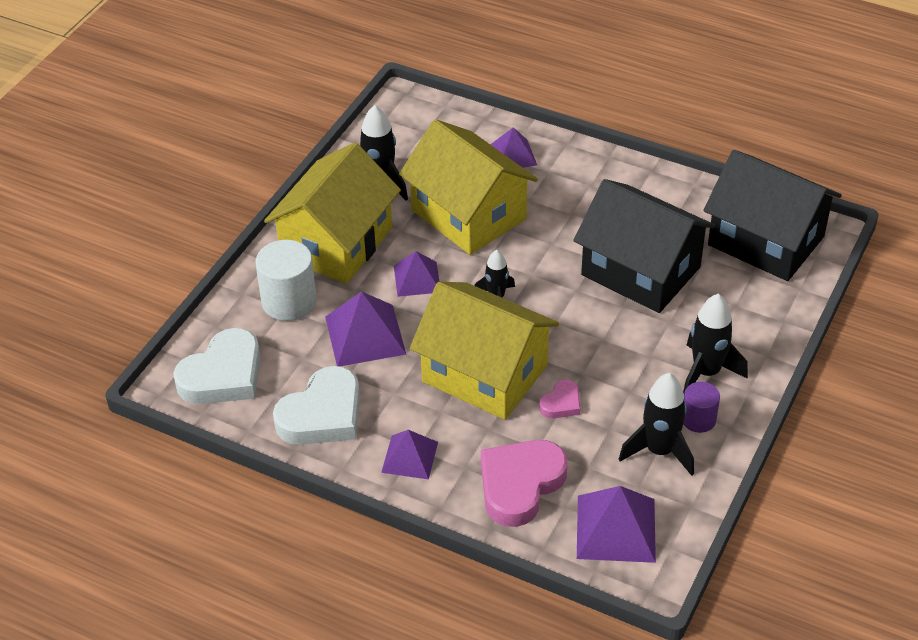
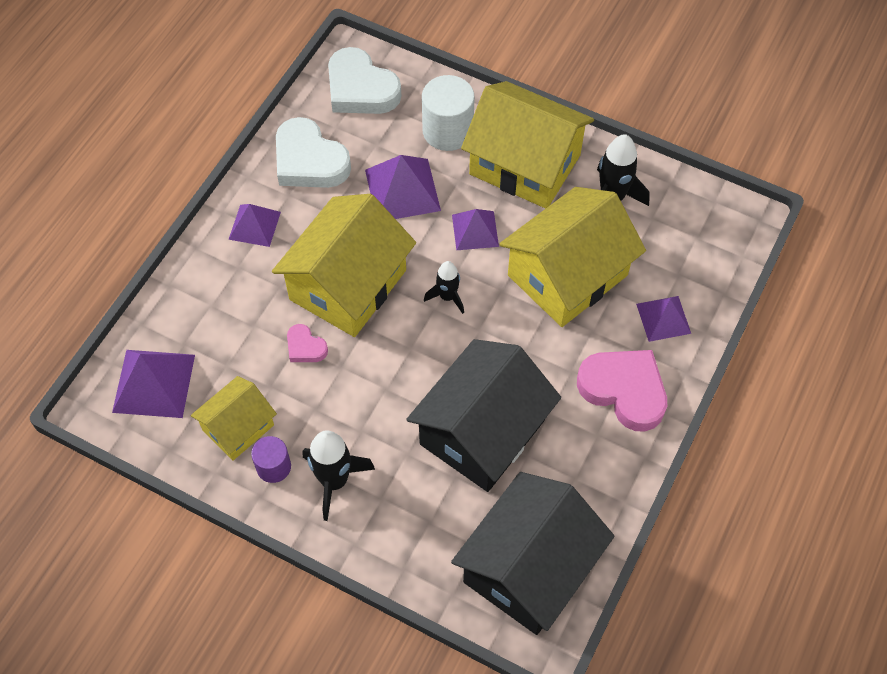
camera: 90 degrees right, 15 degrees up
pink heart [481,440,567,527] -> pink heart moved to [577,350,667,432]
black rocket [619,373,694,476] -> yellow house [191,376,277,461]

